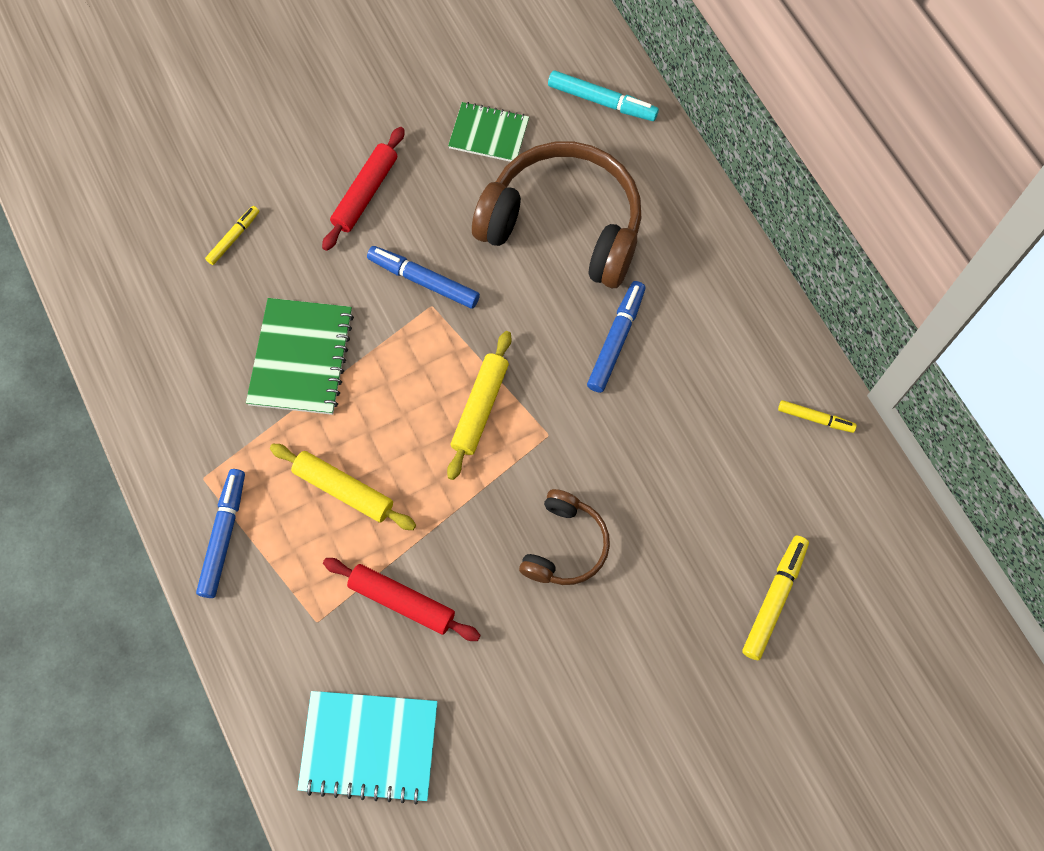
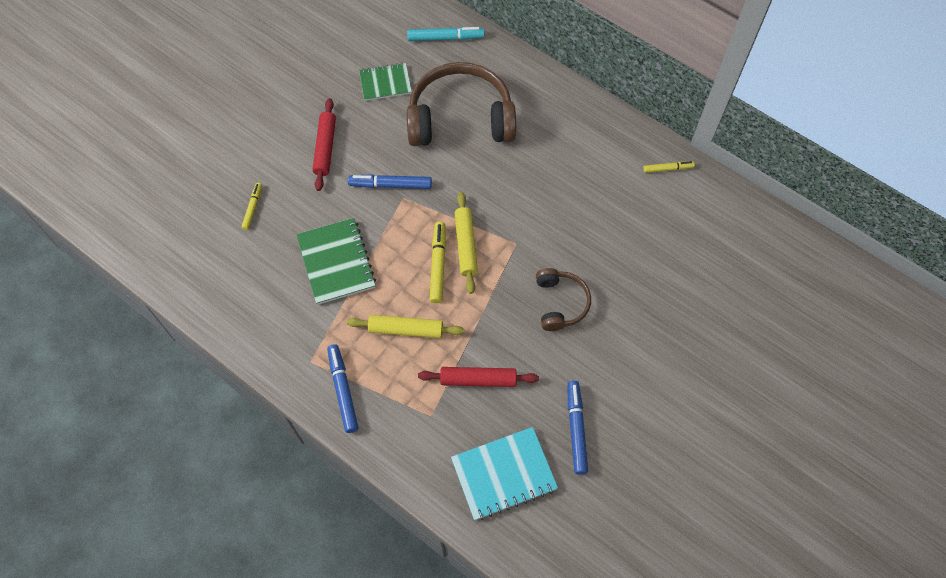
camera: 25 degrees left, 5 degrees down
blue marker [587,281,645,393] -> blue marker moved to [567,381,588,475]
yellow marker [742,536,809,660] -> yellow marker moved to [430,222,446,303]

